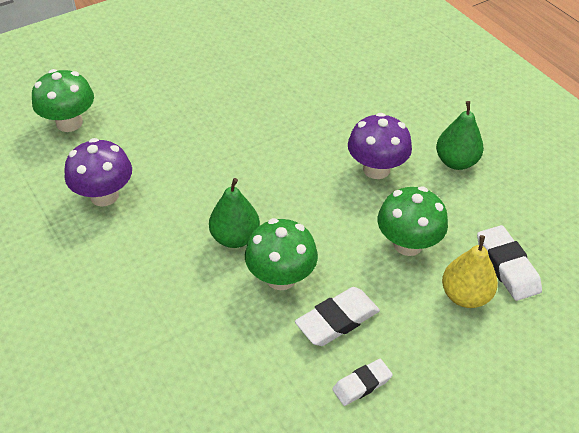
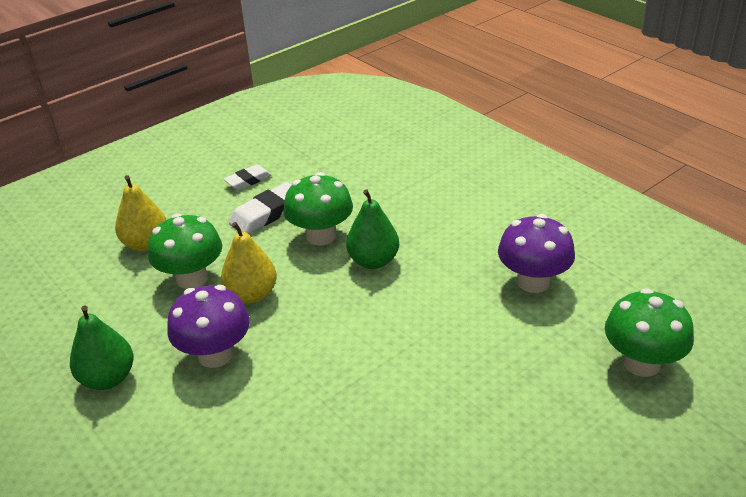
camera: 175 degrees right, 10 degrees down
white eraser [477,225,542,301] -> none
none -> yellow pear [221,222,277,303]

